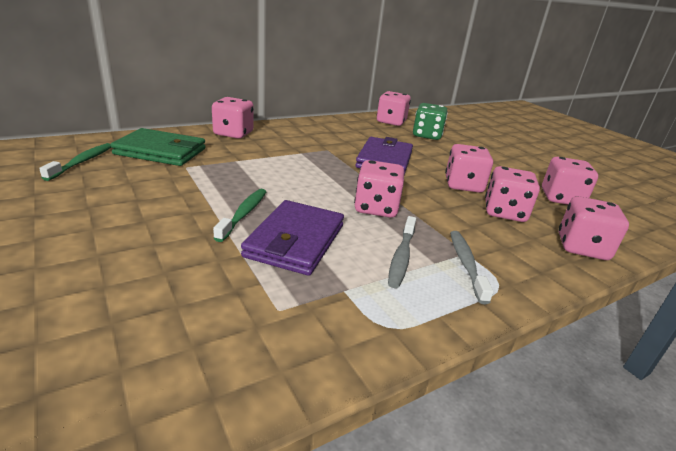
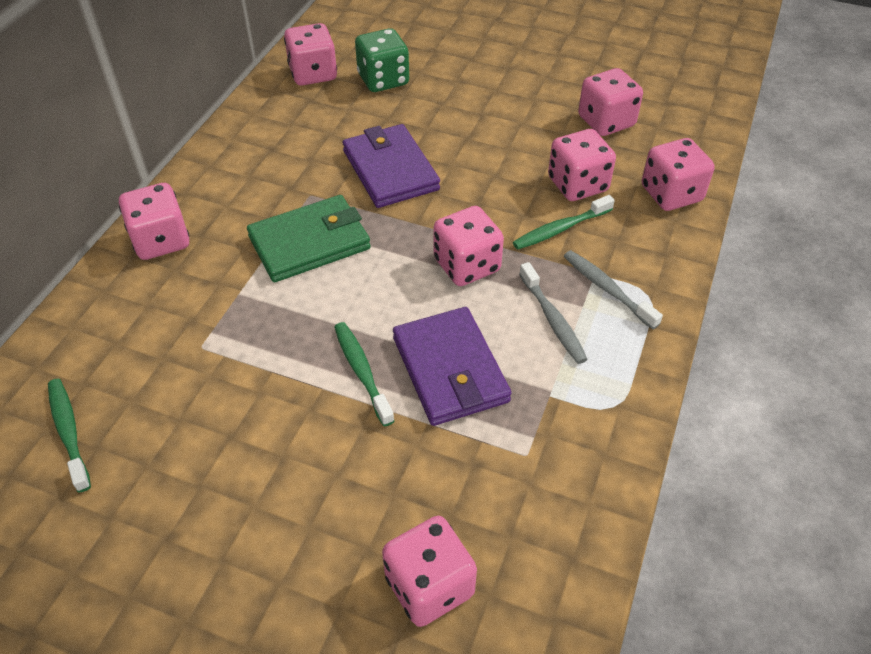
camera: 35 degrees left, 20 degrees up
green wallet [111,128,206,166] -> green wallet moved to [247,195,371,282]
pink dice [445,144,493,193] -> pink dice moved to [382,516,477,627]
none -> green toothbrush [513,195,615,249]

